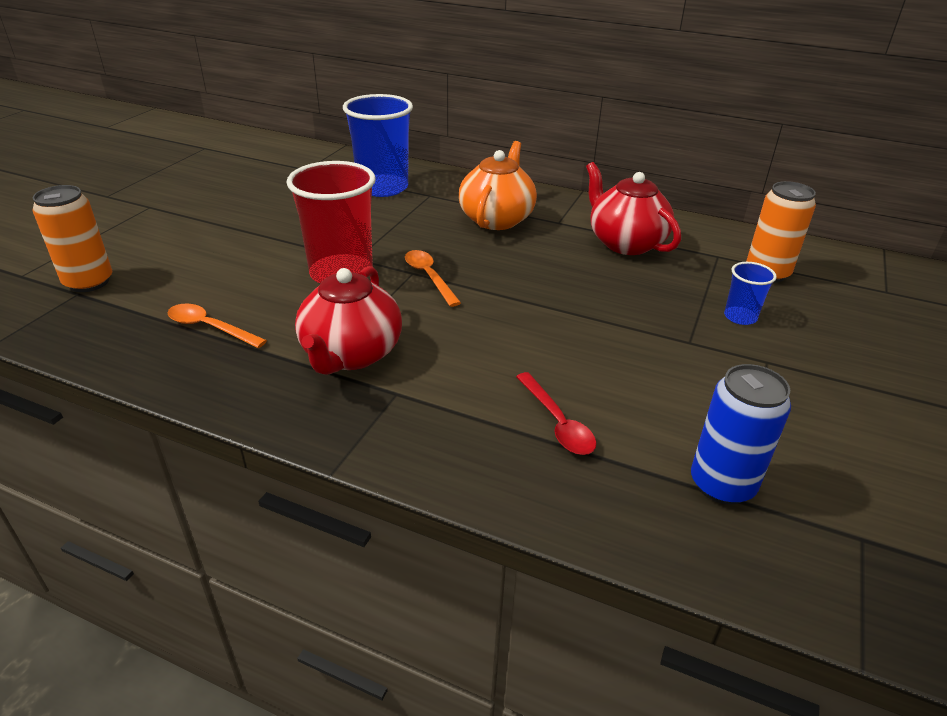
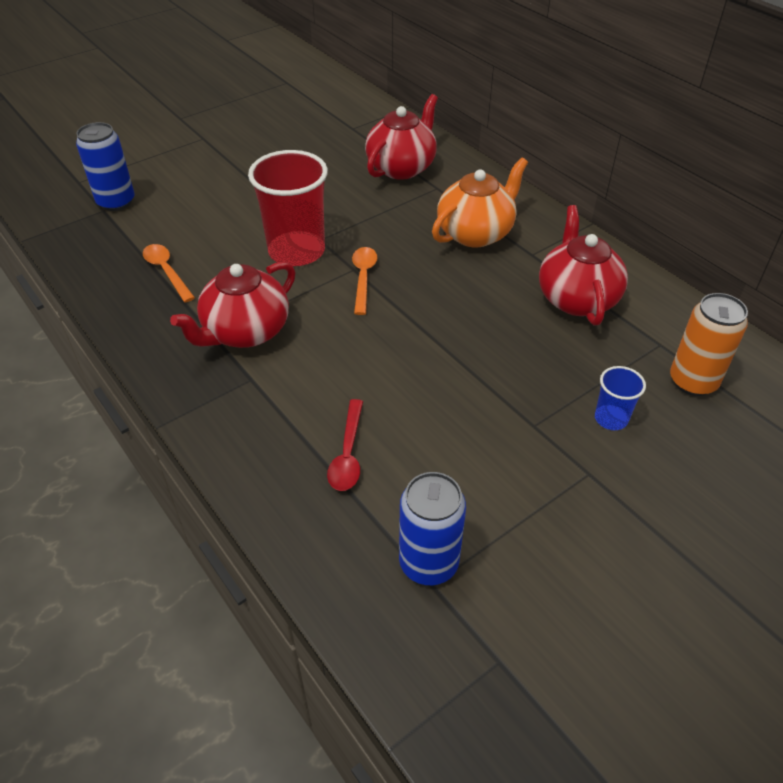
camera: 30 degrees right, 10 degrees up
orange can [32,185,112,292] -> blue can [76,122,135,211]
blue cup [343,94,413,197] -> red teapot [365,94,438,180]

